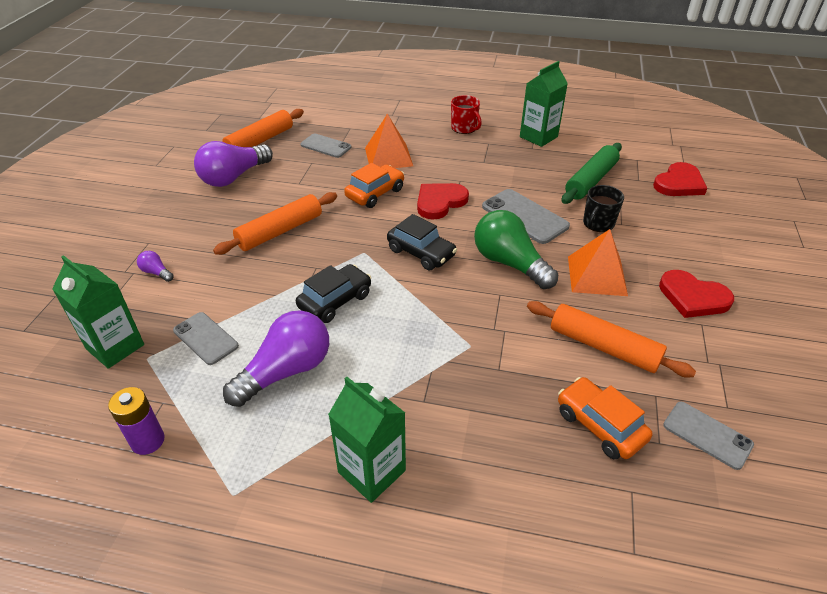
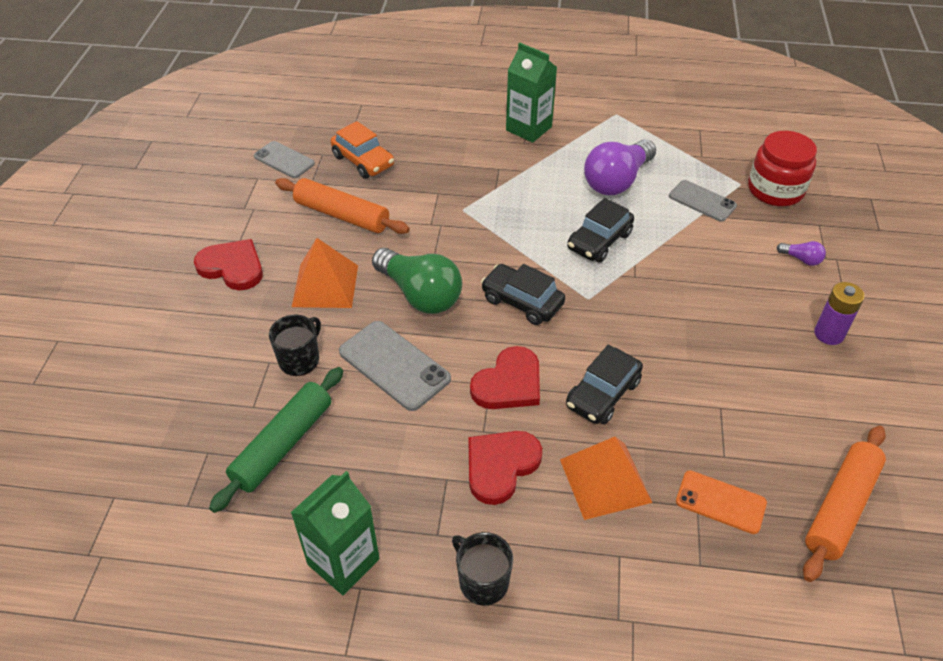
camera: 175 degrees right, 5 degrees up
green carton [52,255,144,369] -> red jar [748,131,817,206]
purple battery [108,387,165,455] -> purple battery moved to [814,282,865,345]
purple light bulb [194,141,273,187] -> none
orange rolling pin [213,192,337,255] -> none
grey phone [300,133,352,158] -> orange phone [676,470,767,534]
orange car [344,163,404,208] -> black car [566,345,643,424]
red mug [451,95,482,134] -> black mug [452,532,513,606]
red heart [653,162,707,196] -> red heart moved to [469,431,542,505]

